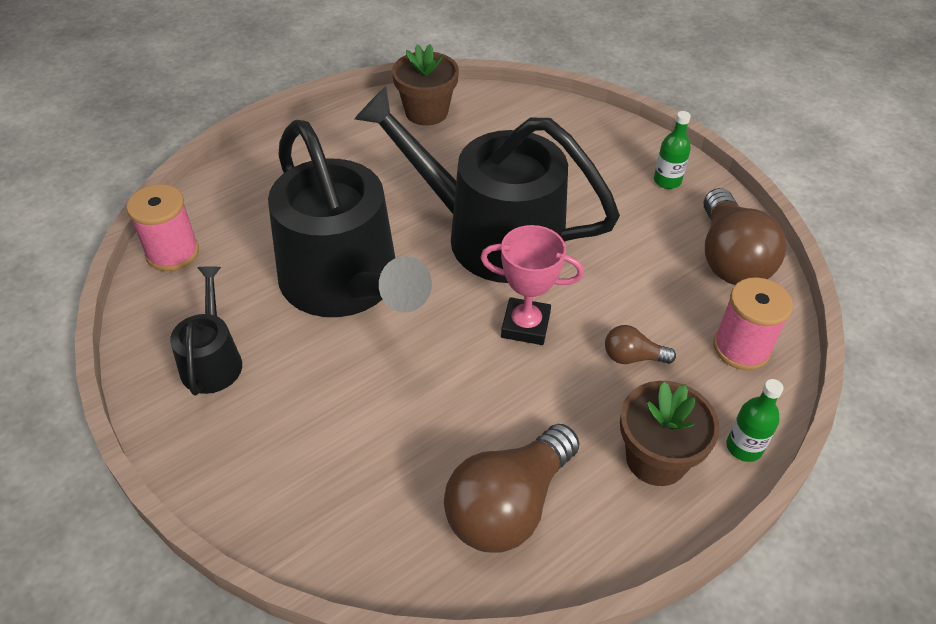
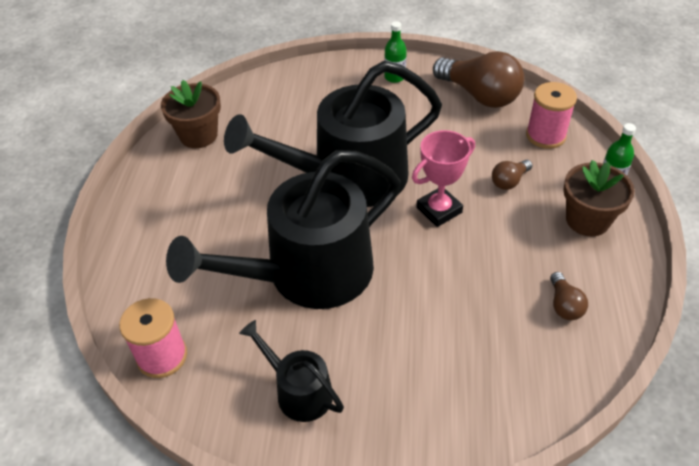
camera: 45 degrees left, 0 degrees up
black watering can [268,120,432,317] -> black watering can turned 135 degrees clockwise [166,150,401,309]
brown light bulb [444,424,579,552] -> brown light bulb [550,272,588,320], size x0.47

